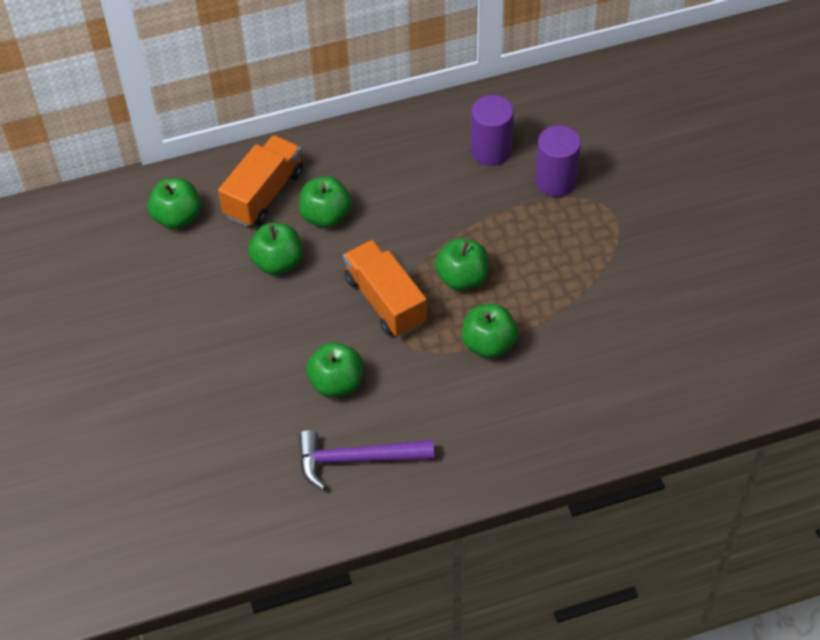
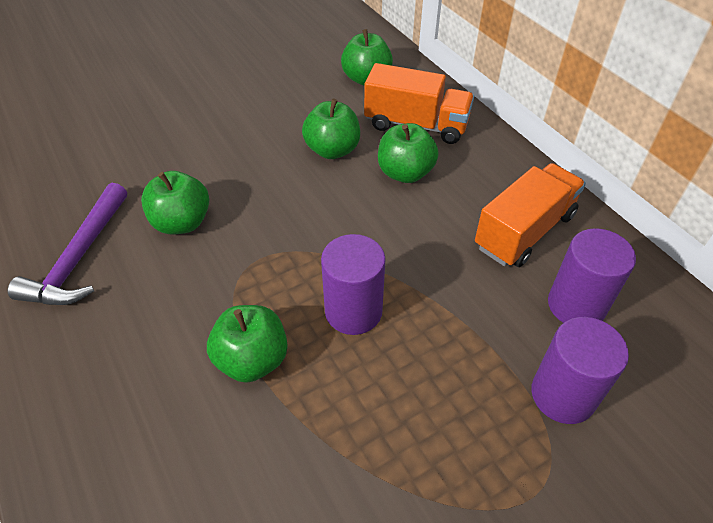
camera: 75 degrees right, 5 degrees down
purple hammer [299,430,434,490] -> purple hammer turned 150 degrees counterclockwise [8,183,127,305]
orange truck [343,240,427,337] -> orange truck moved to [475,163,586,267]
green apple [435,238,489,291] -> purple cylinder [321,234,386,335]

